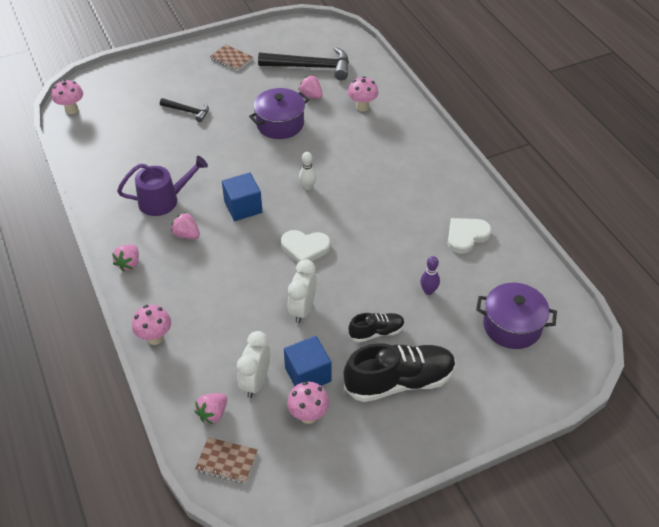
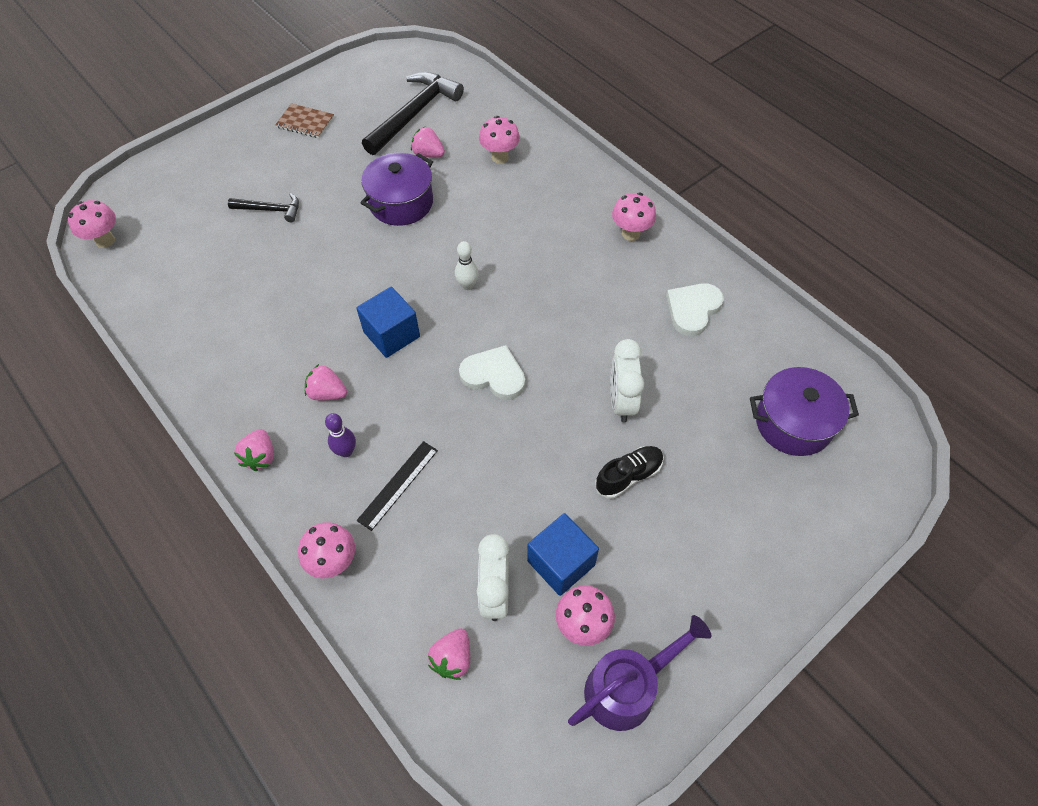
camera: 15 degrees left, 10 degrees up
purple watering can [117,156,208,216] -> purple watering can moved to [568,615,712,731]
brown notebook [195,437,258,484] -> none
black hammer [258,47,349,80] -> black hammer turned 45 degrees counterclockwise [362,72,464,155]
white heart [281,230,331,263] -> white heart turned 150 degrees counterclockwise [459,345,525,400]
white clock [288,259,317,324] -> white clock moved to [610,339,644,423]
black shoe [344,343,456,402] -> none
purple bowling pin [420,256,440,295] -> purple bowling pin moved to [325,413,356,457]
none -> black ruler [357,441,438,531]
none -> pink mushroom [612,192,656,241]

